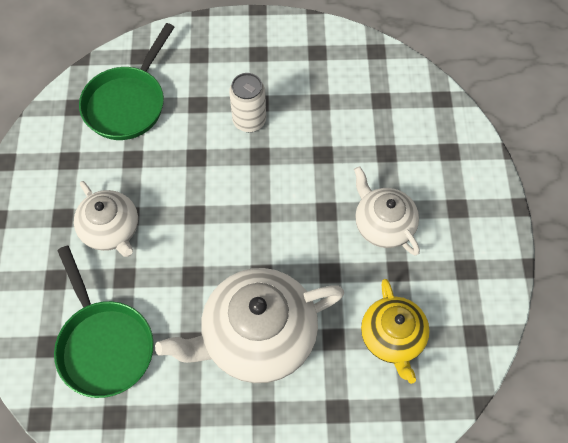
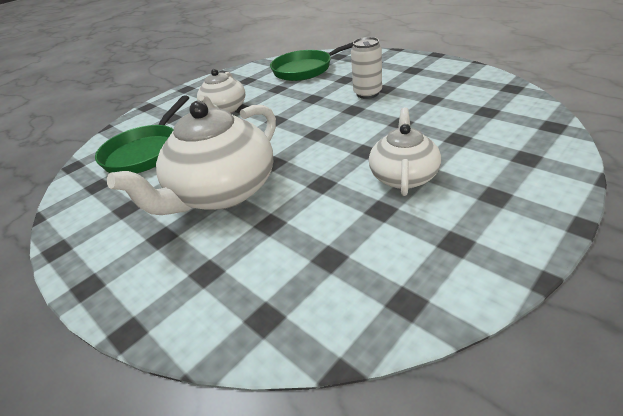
camera: 50 degrees right, 25 degrees down
white teapot [155,268,344,383] -> white teapot turned 75 degrees counterclockwise [107,101,276,215]
yellow teapot [361,279,430,384] -> none

